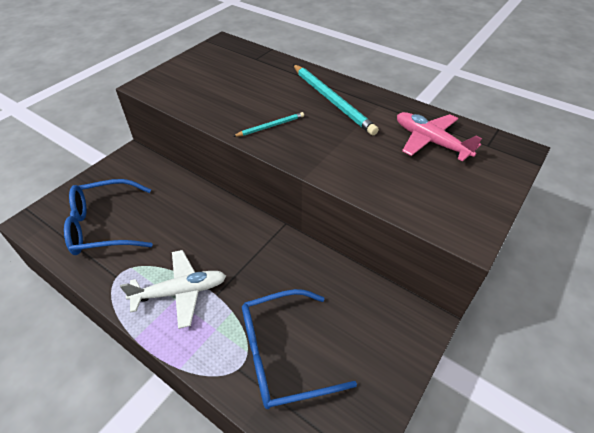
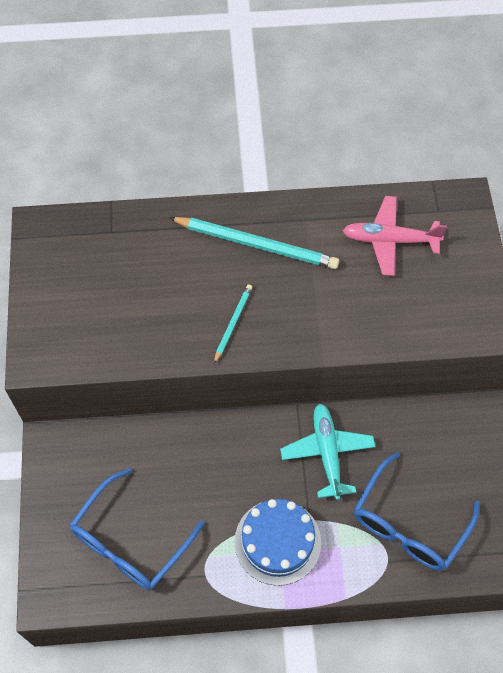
camera: 40 degrees left, 15 degrees up
white plane [120,250,226,329] -> blue cake [234,499,321,586]
none -> turquoise plane [280,403,376,500]

